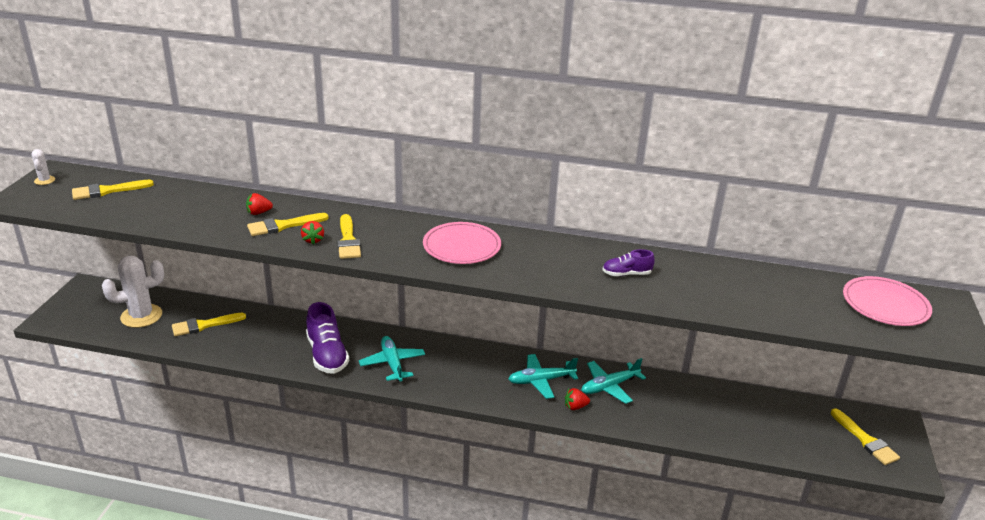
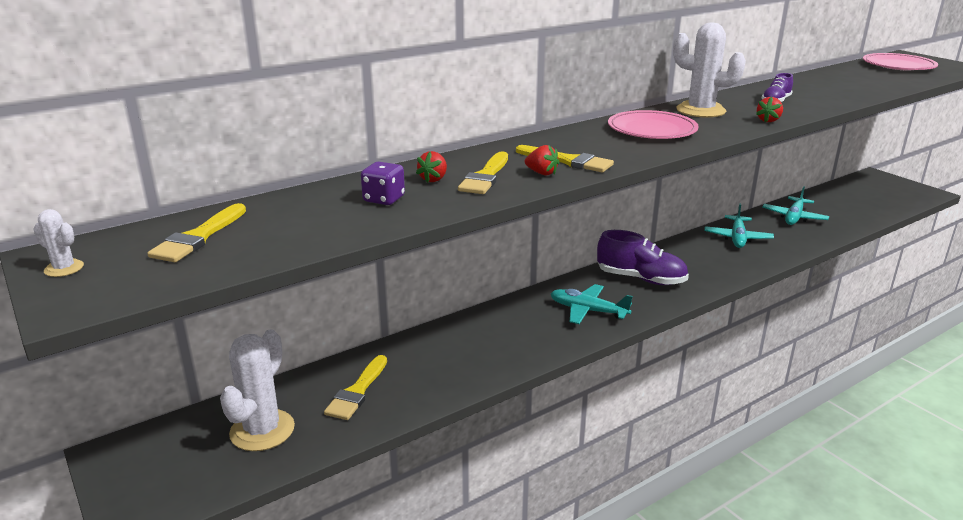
camera: 45 degrees left, 5 degrees down
purple shoe [306,302,349,374] -> purple shoe moved to [597,230,689,285]
turquoise plane [509,354,578,399] -> turquoise plane moved to [762,186,829,225]
red strawberry [565,388,590,410] -> red strawberry moved to [756,97,783,122]
yellow brush [831,408,900,465] -> none
none -> purple dice [361,162,405,205]
none -> white cactus [673,23,746,118]

